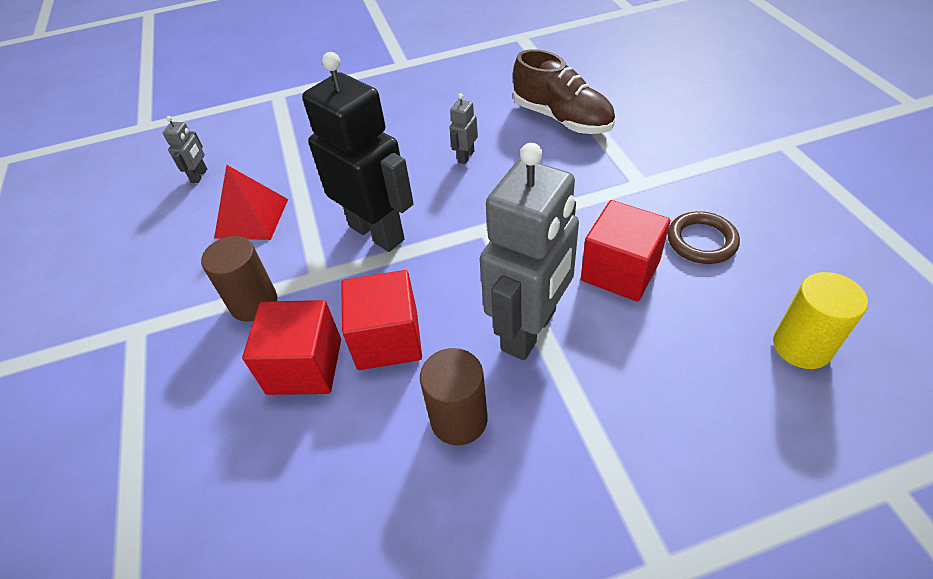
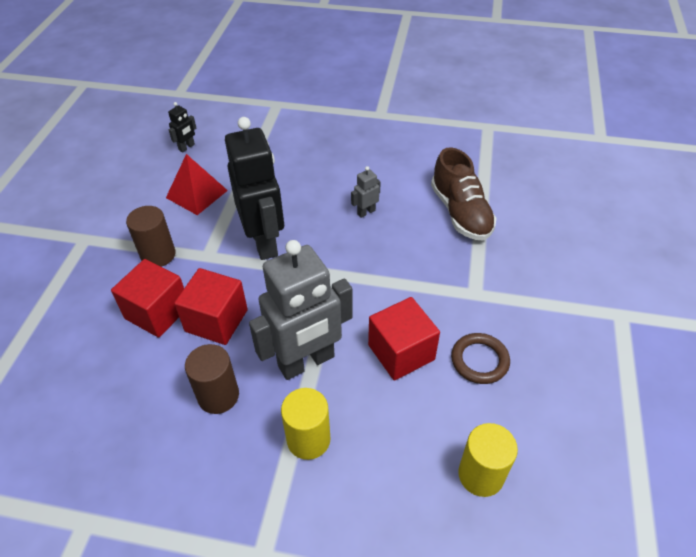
camera: 25 degrees right, 0 degrees up
grey robot [163,116,207,183] -> black robot [168,102,196,152]
none -> yellow cylinder [281,388,331,460]

